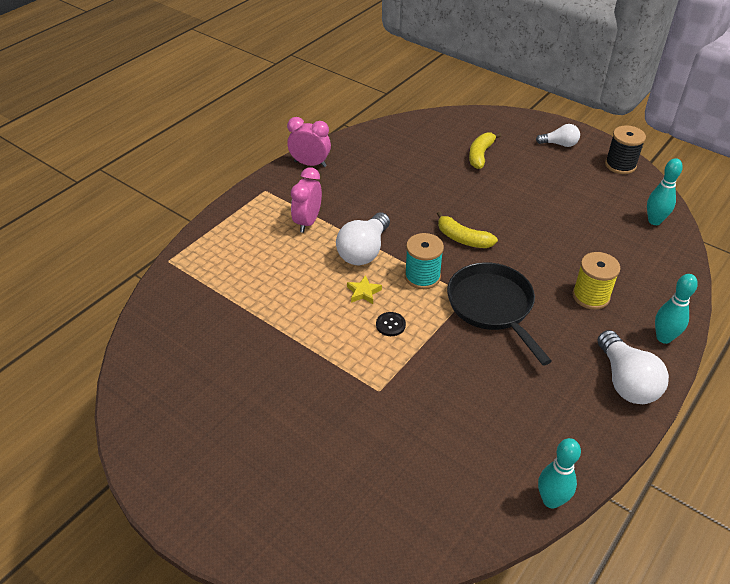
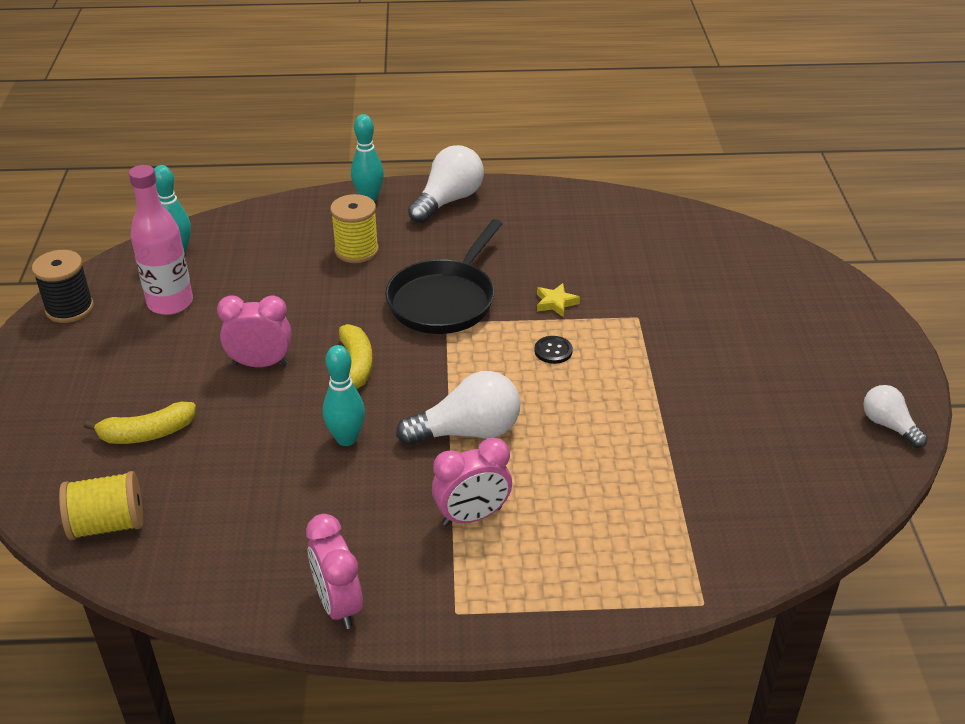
camera: 130 degrees left, 5 degrees down
yellow star [347,275,382,304] -> yellow star moved to [537,283,580,318]
turquoise spool [405,233,444,289] -> none
white light bulb [536,124,580,147] -> white light bulb moved to [863,385,928,448]
turquoise bowling pin [538,438,581,508] -> turquoise bowling pin moved to [323,345,365,446]
none -> yellow spool [59,471,143,540]
none -> pink bottle [129,165,193,315]
none -> pink clock [217,295,292,367]

